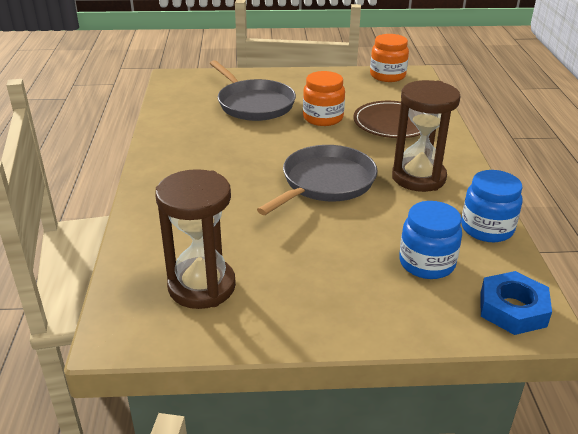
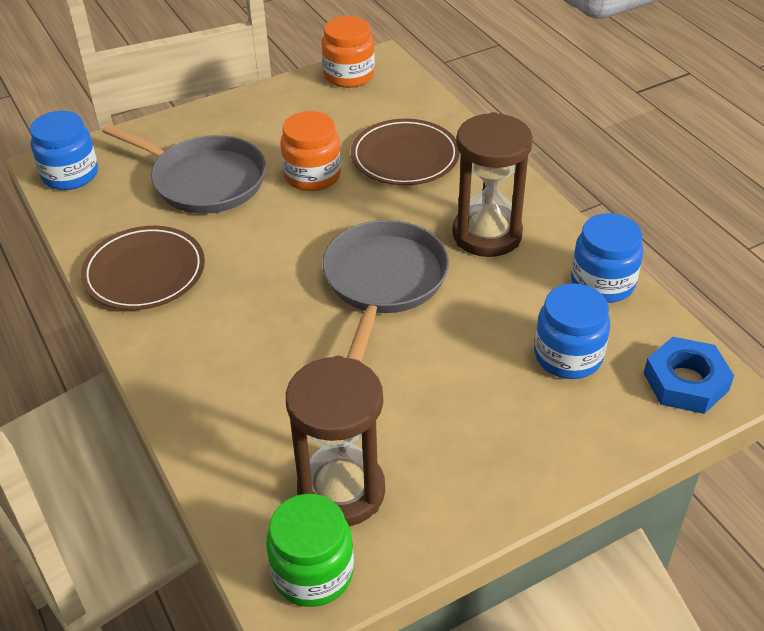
camera: 25 degrees left, 10 degrees up
none -> blue jar [30,111,98,190]
none -> brown plate [81,226,205,310]
none -> green jar [266,494,354,607]

